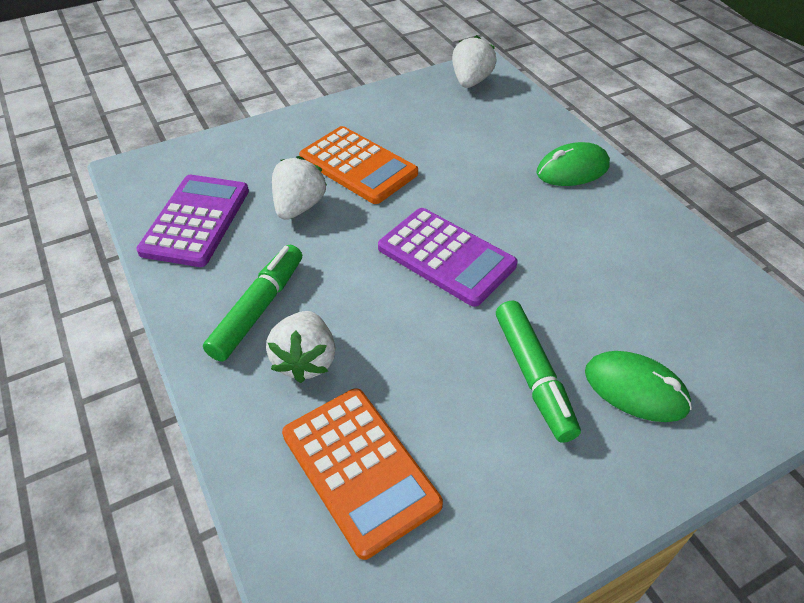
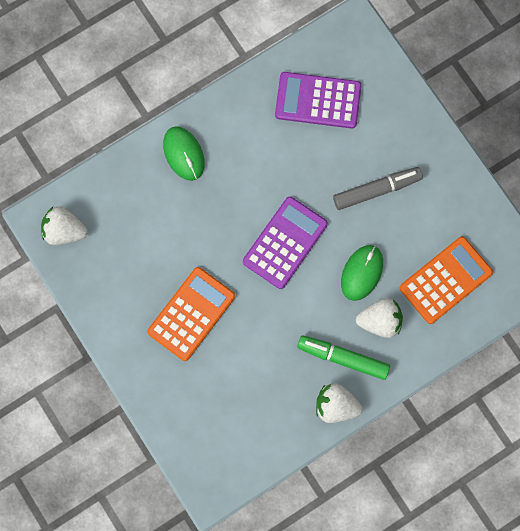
camera: 95 degrees left, 30 degrees up
purple calculator [136,175,249,267] -> purple calculator moved to [275,72,361,129]
white strawberry [272,156,327,220] -> white strawberry moved to [316,383,363,423]
green marker [496,301,581,443] -> grey marker [333,167,423,210]
green mouse [585,351,692,422] -> green mouse moved to [341,245,383,301]

